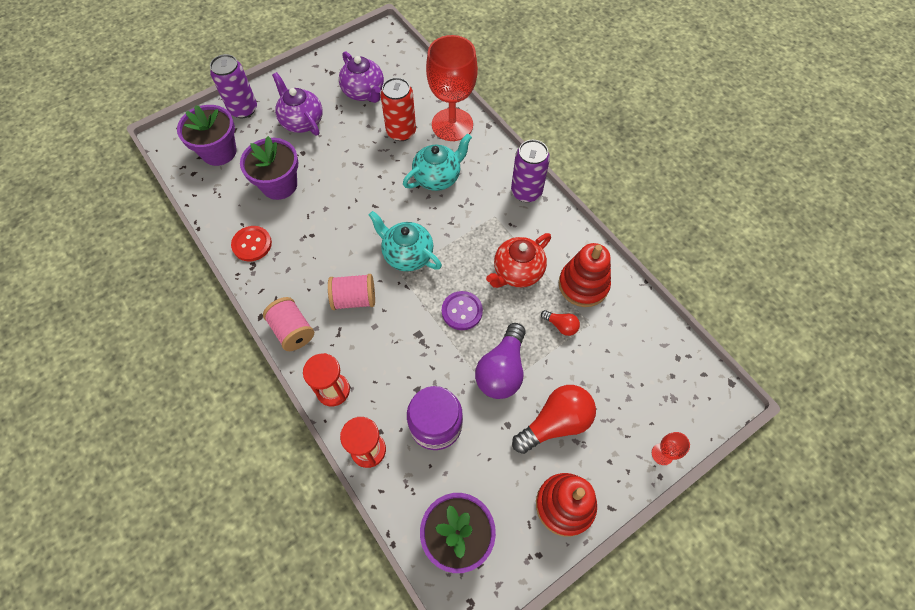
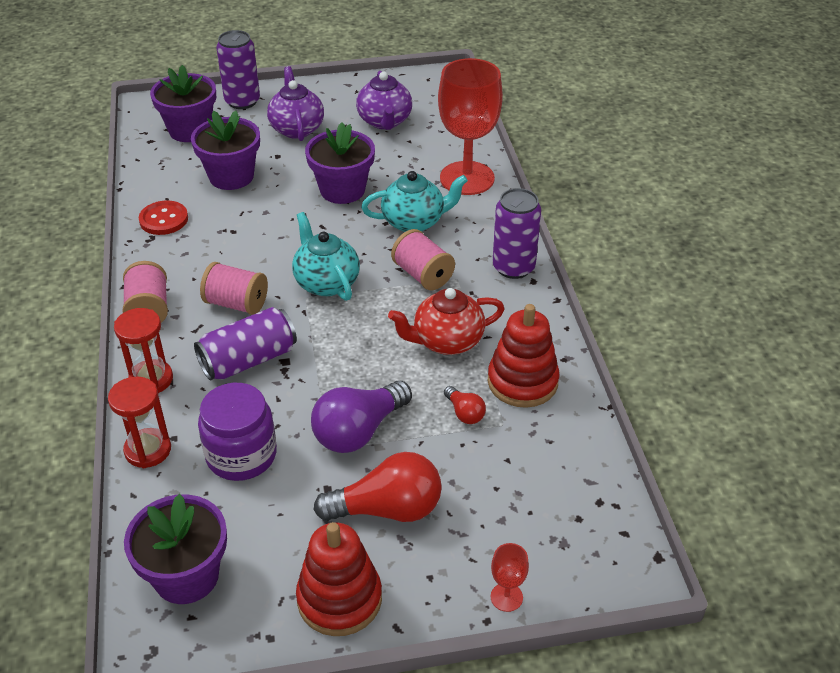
camera: 25 degrees right, 20 degrees down
red can [380,77,416,141] -> none
purple button [442,291,483,330] -> none
none -> purple can [194,307,297,380]
none -> purple flower pot [305,122,375,204]
none -> pink spool [391,229,455,290]

